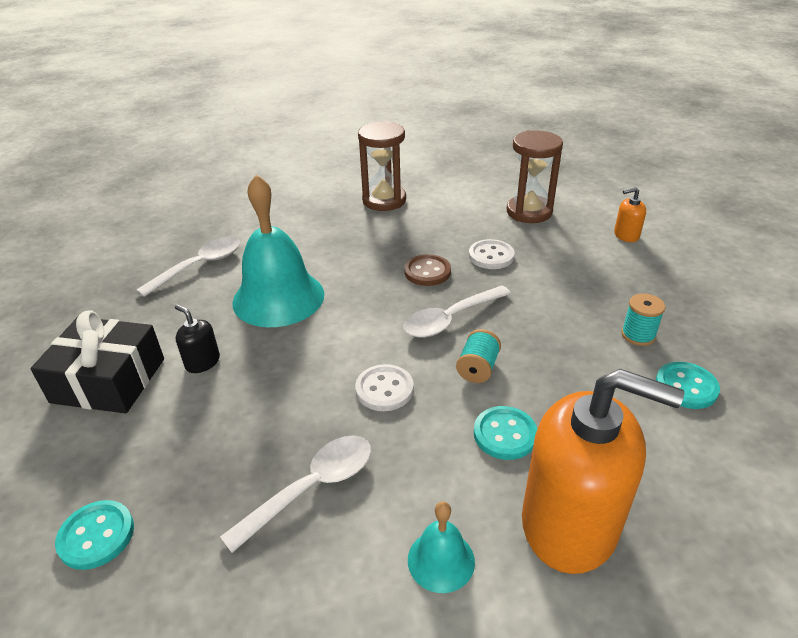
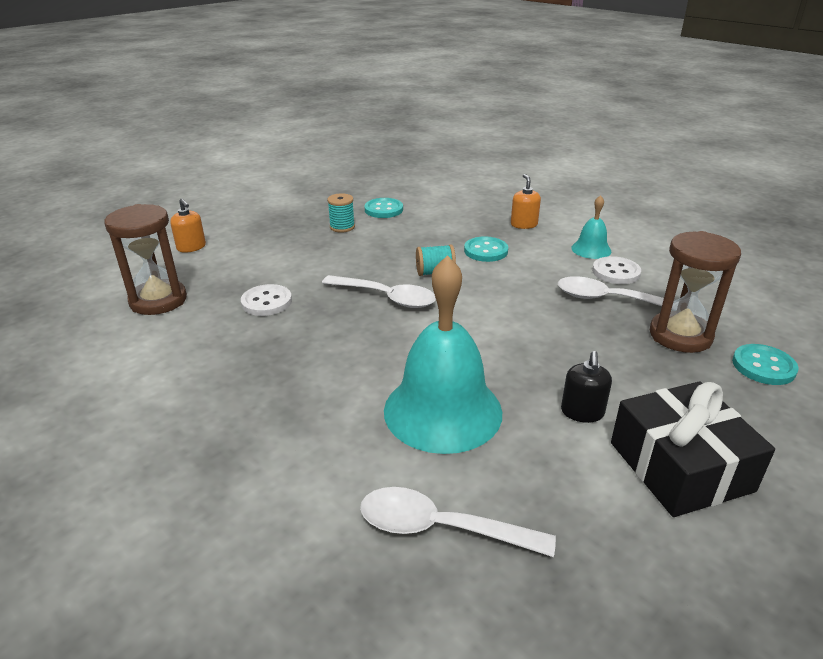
camera: 120 degrees left, 5 degrees down
white button [355,364,414,411] -> white button moved to [592,256,641,284]
brown hourglass [358,121,406,211] -> brown hourglass moved to [650,231,741,353]
brown button [404,254,451,286] -> none
orange soap dispenser [522,369,684,574] -> orange soap dispenser [511,174,541,229], size x0.41

